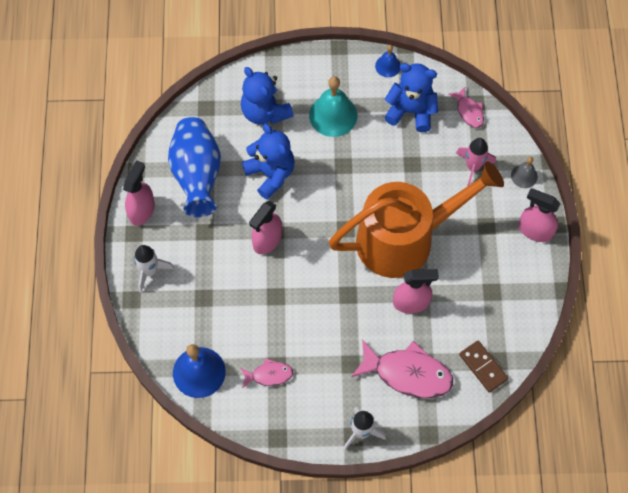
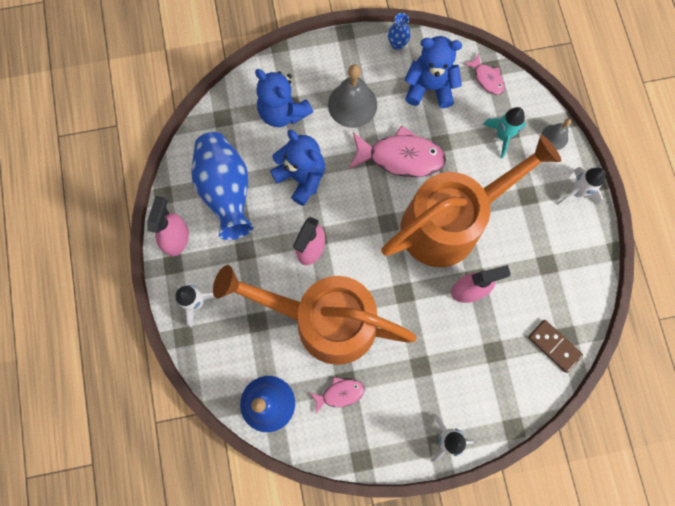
camera: 10 degrees left, 10 degrees up
turquoise bell [309,76,357,137] -> grey bell [328,64,377,128]
pink fish [351,339,453,398] -> pink fish moved to [349,125,446,177]
blue bell [375,45,400,77] -> blue vase [388,13,411,50]
pink rocket [456,138,496,187] -> turquoise rocket [483,107,526,159]
pink spray bottle [519,188,560,242] -> white rocket [557,167,606,205]
none -> orange watering can [213,265,417,365]

